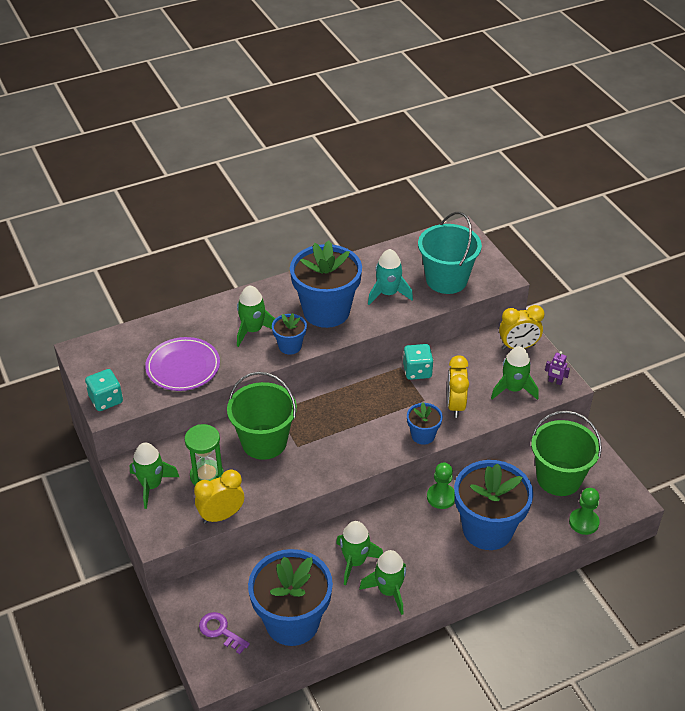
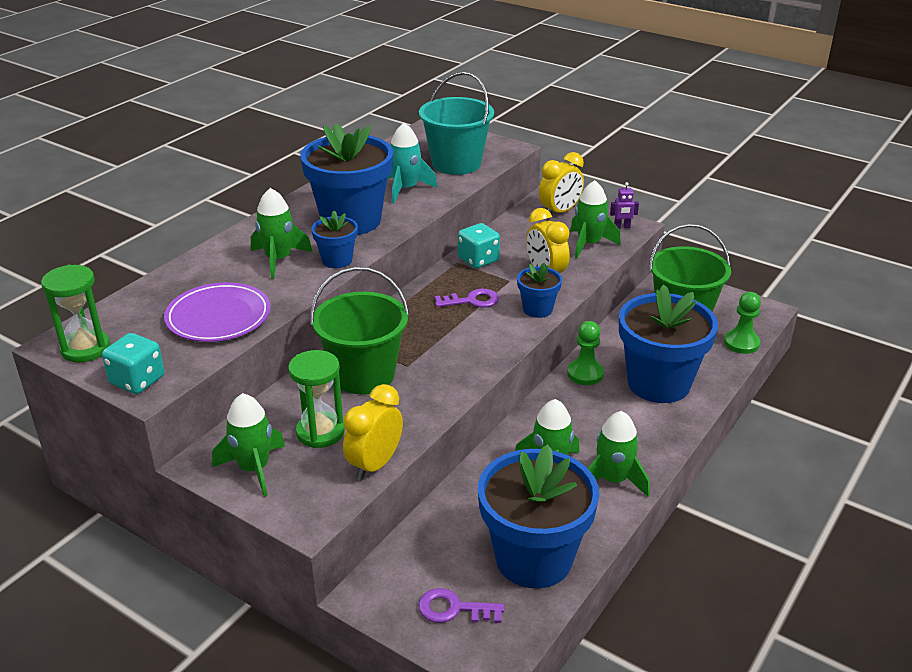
camera: 30 degrees left, 10 degrees down
none -> green hourglass [41,265,110,362]
none -> purple key [435,289,499,308]

